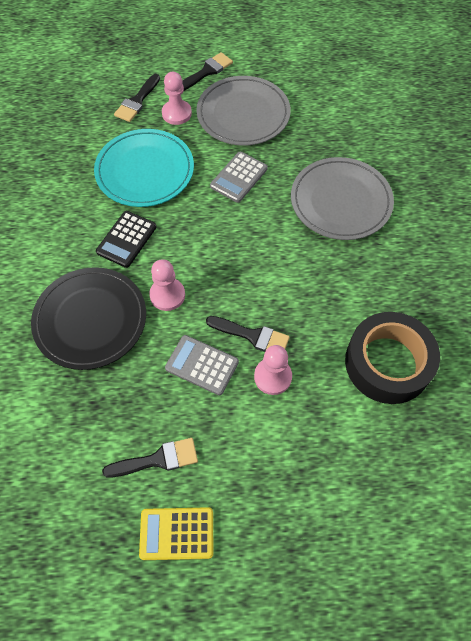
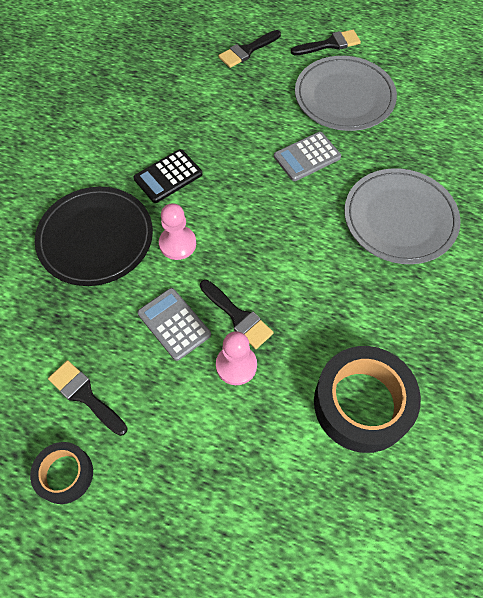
camera: 25 degrees right, 0 degrees up
turquoise plate [94,129,194,207] -> none
black brush [102,438,198,478] -> black brush turned 150 degrees counterclockwise [48,360,127,436]
yellow calculator [139,507,213,560] -> black tape [30,442,93,504]
pink pawn [162,72,192,125] -> none

